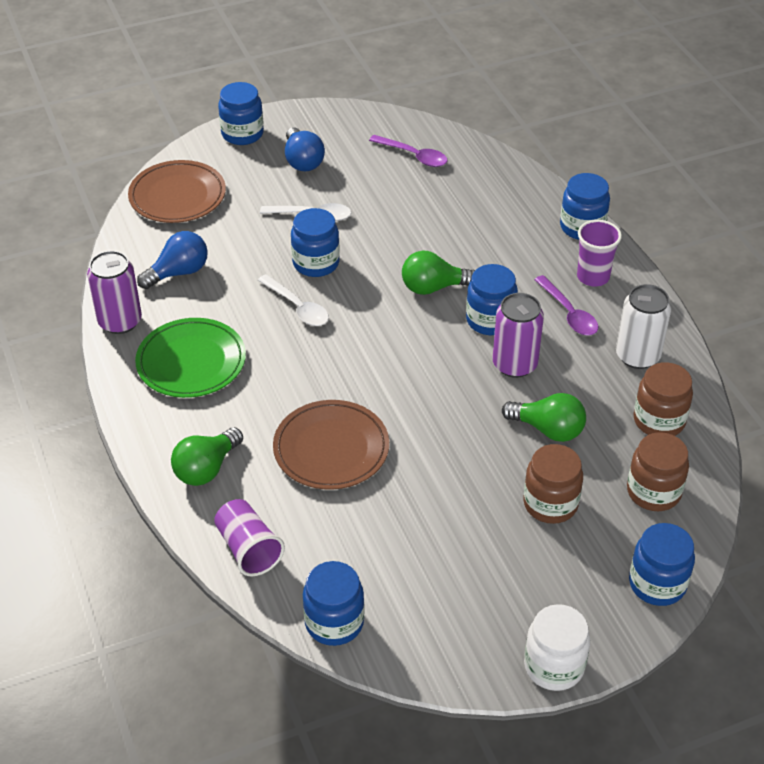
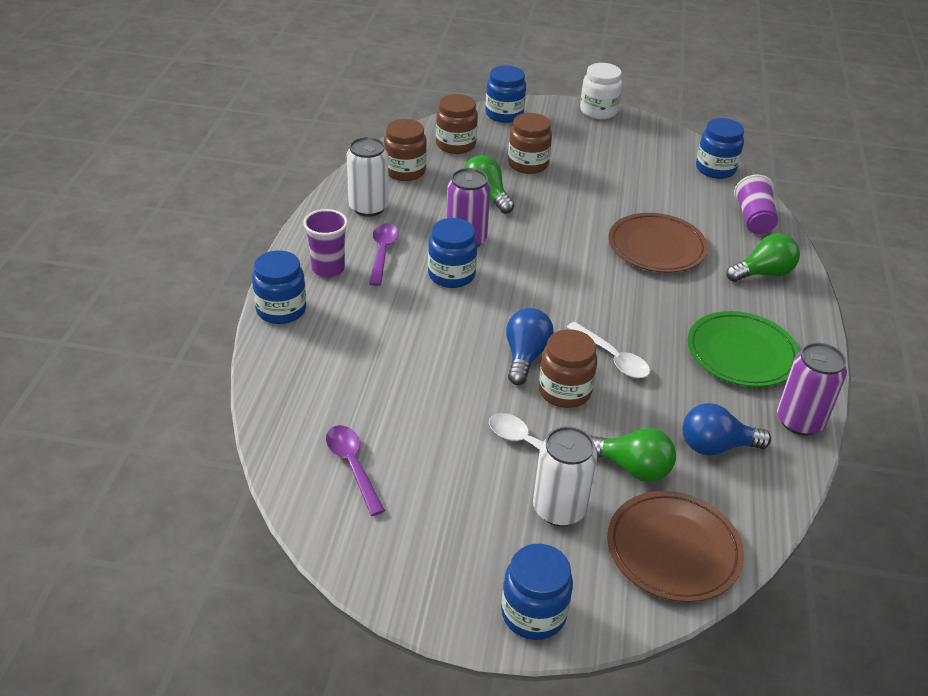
camera: 150 degrees left, 5 degrees down
white spoon [258,274,329,326] -> white spoon turned 150 degrees clockwise [567,322,650,378]
blue light bulb [285,127,325,171] -> blue light bulb moved to [506,308,554,385]
blue jar [291,208,340,277] -> brown jar [539,329,597,408]
green light bulb [402,251,475,295] -> green light bulb moved to [590,428,676,482]
none -> white can [533,426,597,526]

